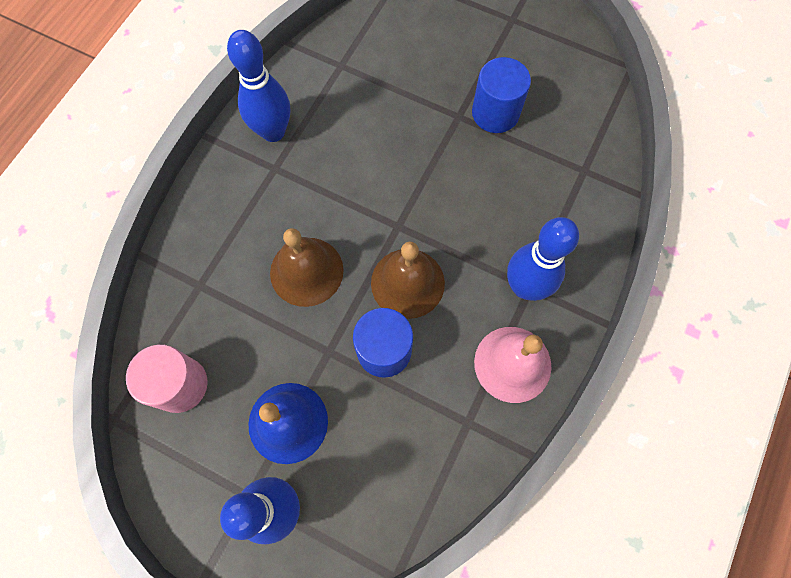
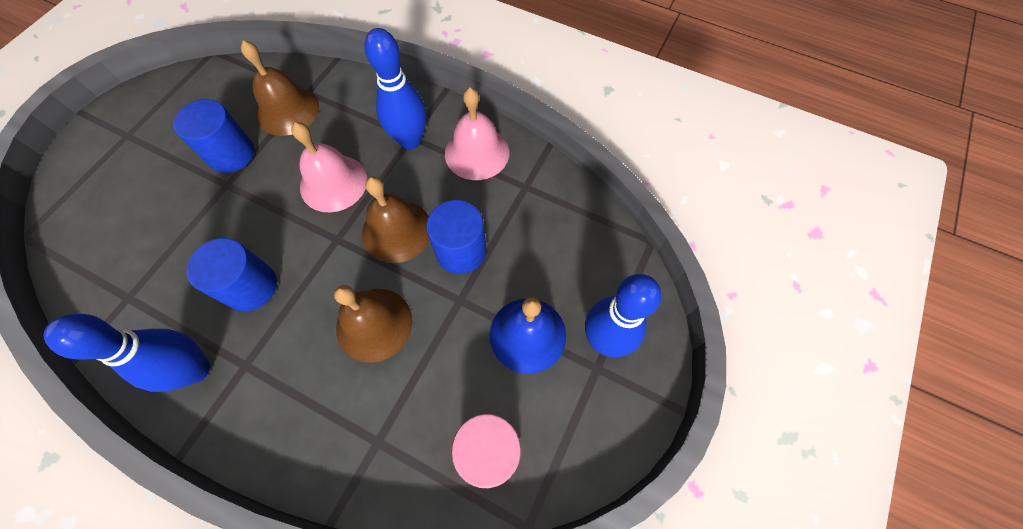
camera: 90 degrees left, 5 degrees down
none -> blue cylinder [187,238,277,312]
none -> brown bell [241,40,319,136]
none -> pink bell [291,122,367,213]

